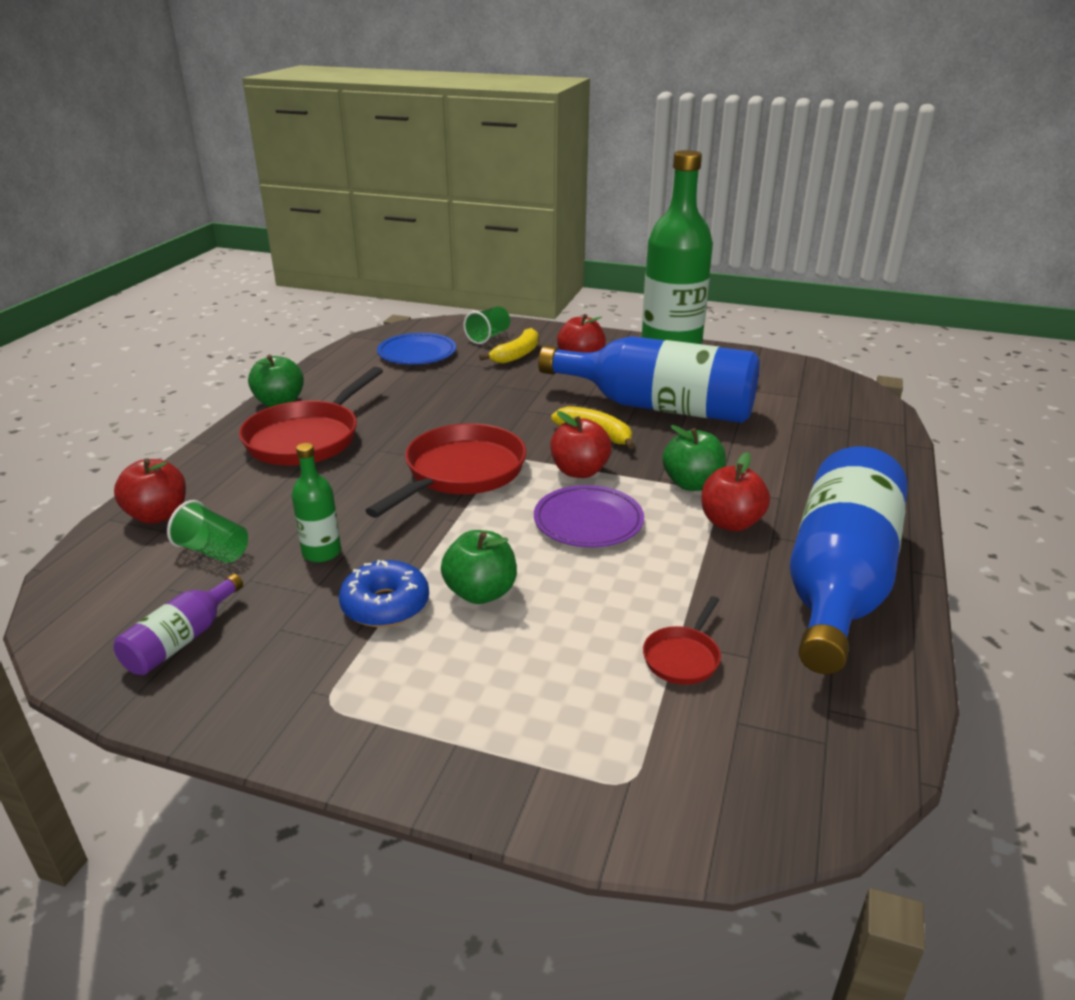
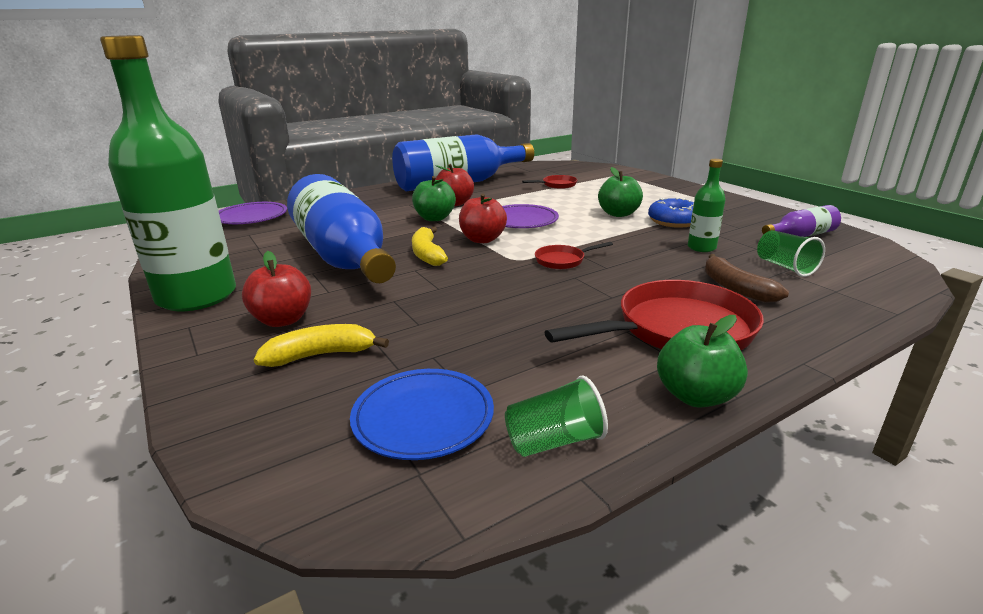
camera: 140 degrees left, 5 degrees down
red apple [114,458,186,524] -> none
red pan [365,423,526,518] -> red pan [535,242,613,269], size x0.47
green cup [463,306,510,344] -> green cup moved to [505,375,608,457]
none -> purple plate [219,202,287,224]
none -> brown banana [705,254,789,303]

